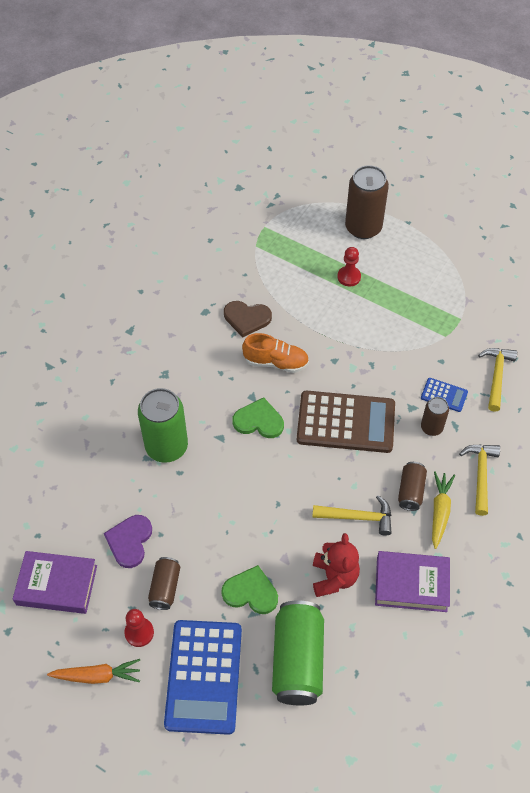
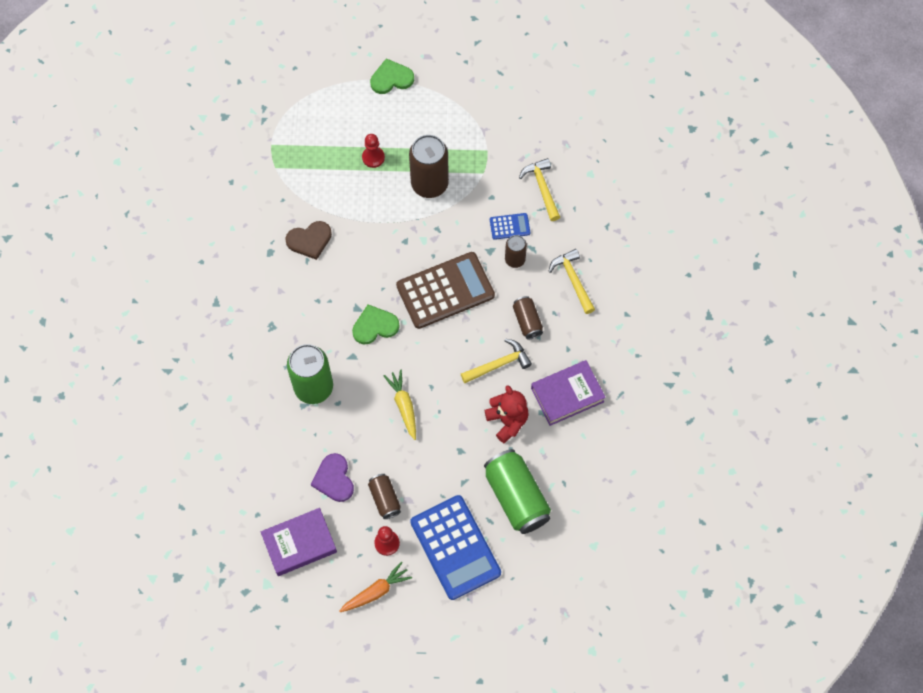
camera: 30 degrees left, 10 degrees up
green heart [221,565,278,614] -> green heart moved to [370,58,414,94]
orange shoe [242,333,309,373] -> none
brown can [345,165,389,239] -> brown can moved to [409,135,449,198]
yellow carrot [432,471,455,549] -> yellow carrot moved to [383,370,416,440]

